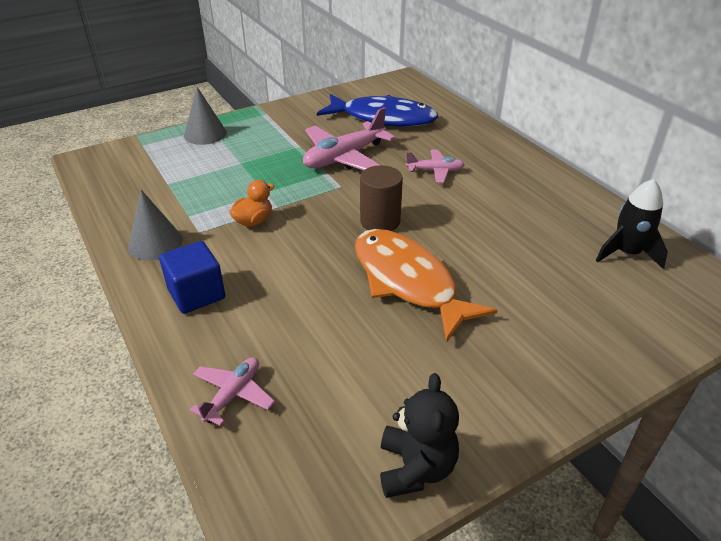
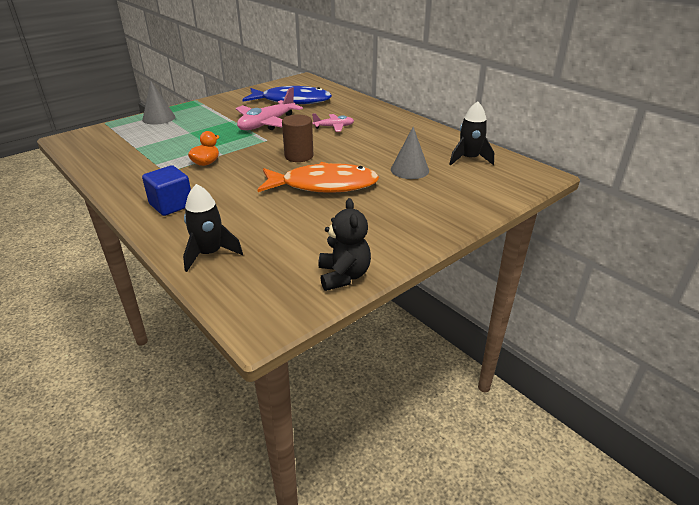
camera: 10 degrees left, 5 degrees down
grey cone [128,190,183,260] -> grey cone moved to [391,127,429,179]
pink plane [190,357,275,426] -> black rocket [183,184,243,272]
orange fish [355,229,497,343] -> orange fish turned 135 degrees clockwise [258,162,379,193]

